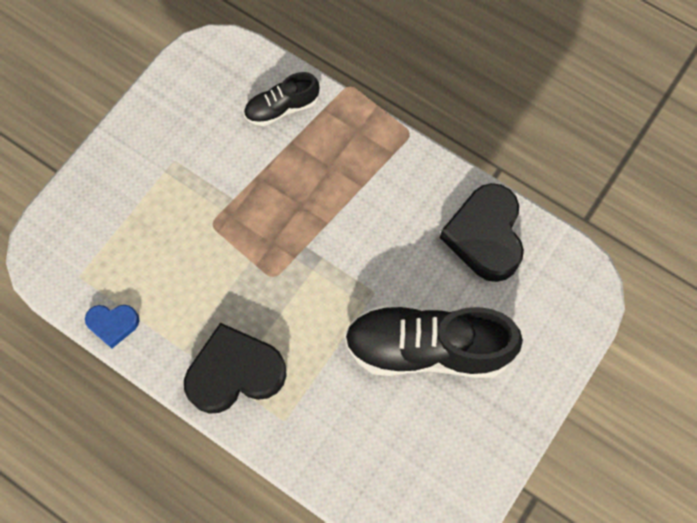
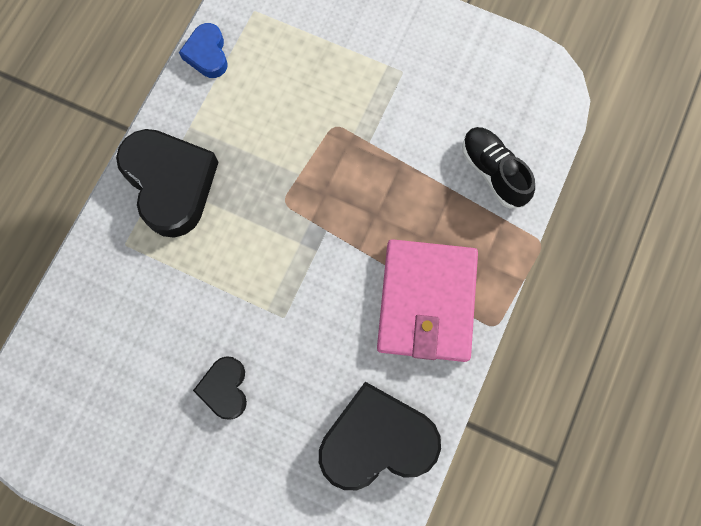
camera: 80 degrees right, 5 degrees up
black shoe [345,305,523,378] -> black heart [193,356,247,420]
none -> pink wallet [377,239,478,362]

